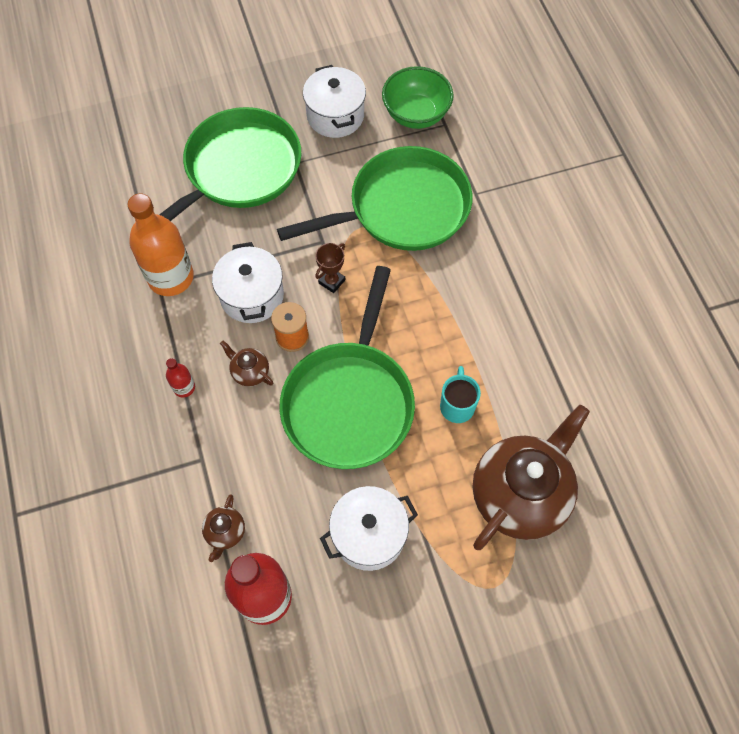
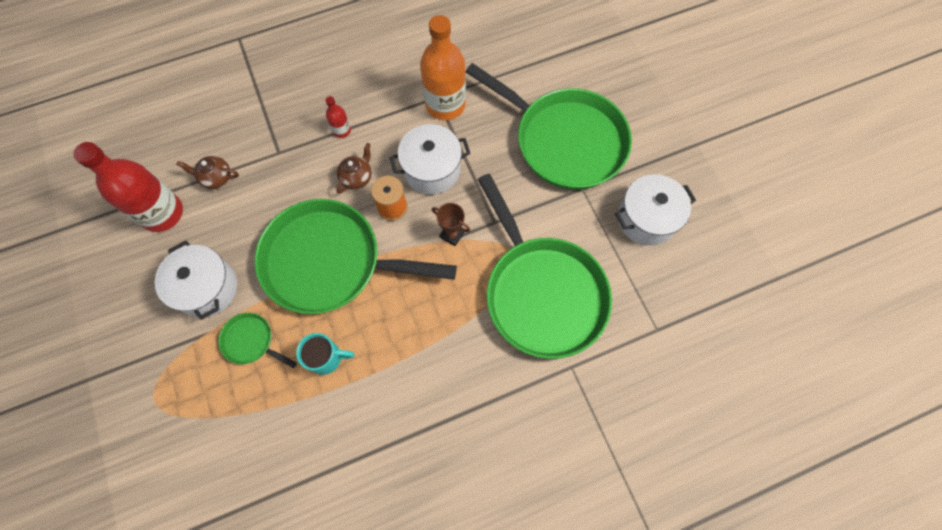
camera: 85 degrees right, 5 degrees up
green bowl [382,66,454,129] -> none
brown teapot [473,405,590,550] -> none
none -> green pan [219,313,297,368]

